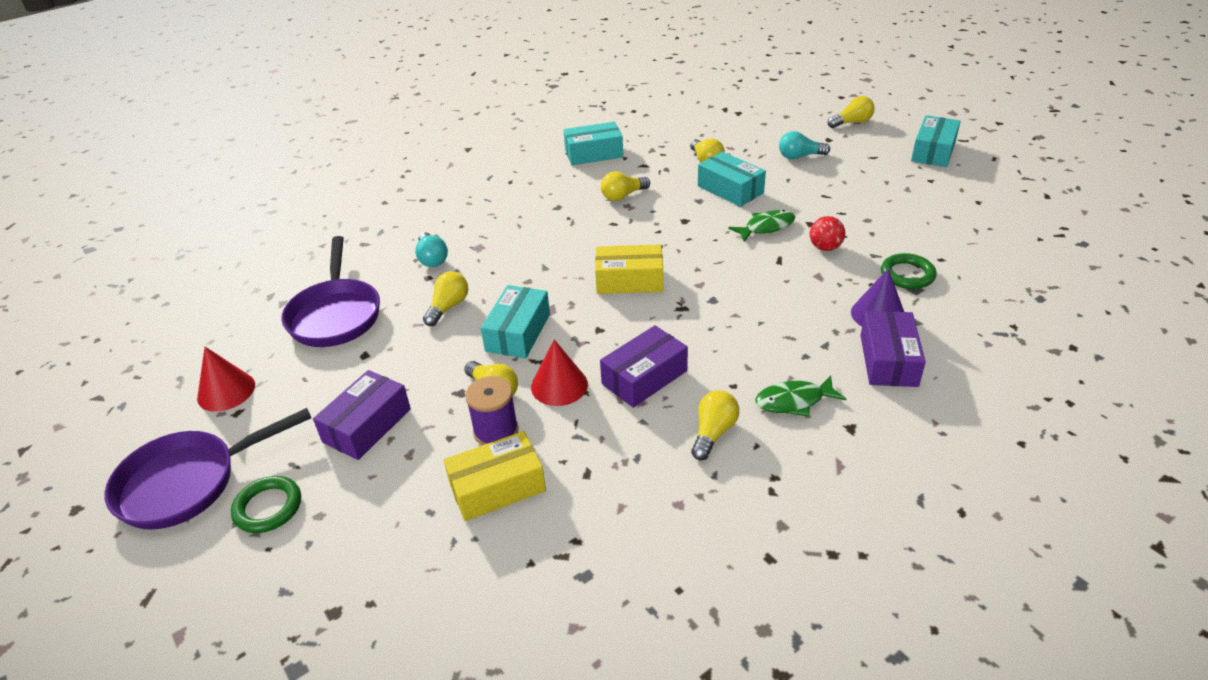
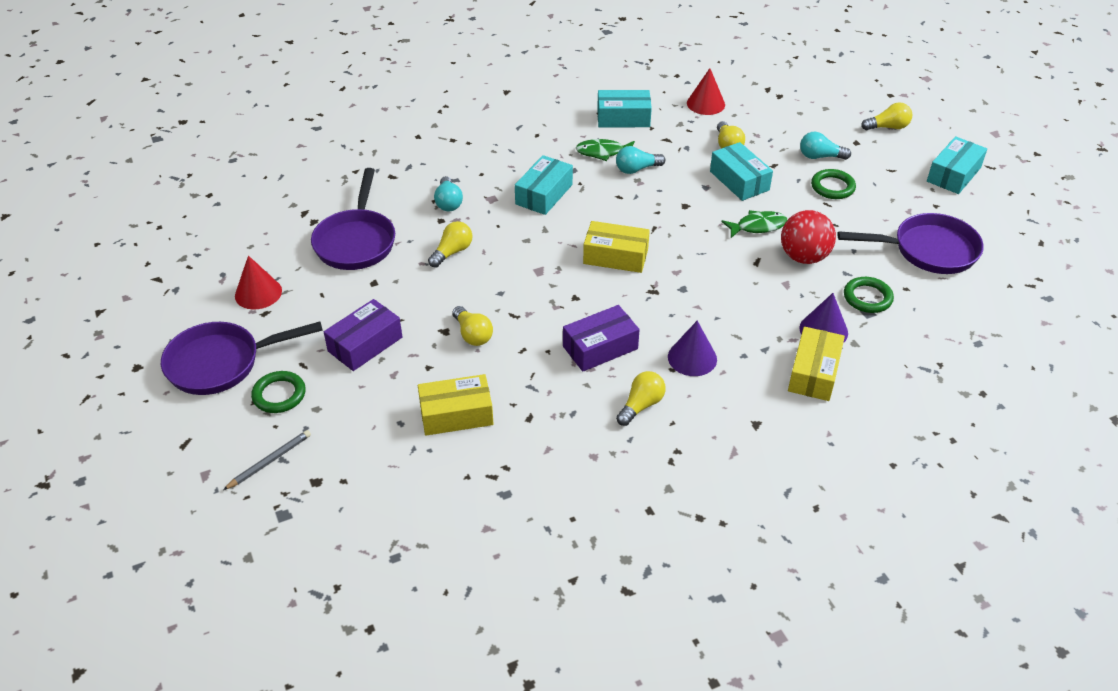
camera: 10 degrees right, 5 degrees up
purple spool [465,376,519,445] -> none
turquoise box [481,285,550,358] -> turquoise box moved to [515,155,573,215]
red cone [531,339,588,406] -> red cone moved to [687,68,725,115]
yellow light bulb [600,171,650,201] -> turquoise light bulb [616,146,665,174]
green fish [755,375,846,417] -> green fish moved to [576,139,635,161]
red ball [810,216,845,251] -> red ball [781,210,836,264], size x1.65
purple box [860,311,926,387] -> yellow box [788,327,845,401]
none -> grey pencil [223,430,311,490]
none -> purple cone [668,321,717,376]
none -> green ring [811,169,856,199]
none -> purple pan [837,213,984,274]

